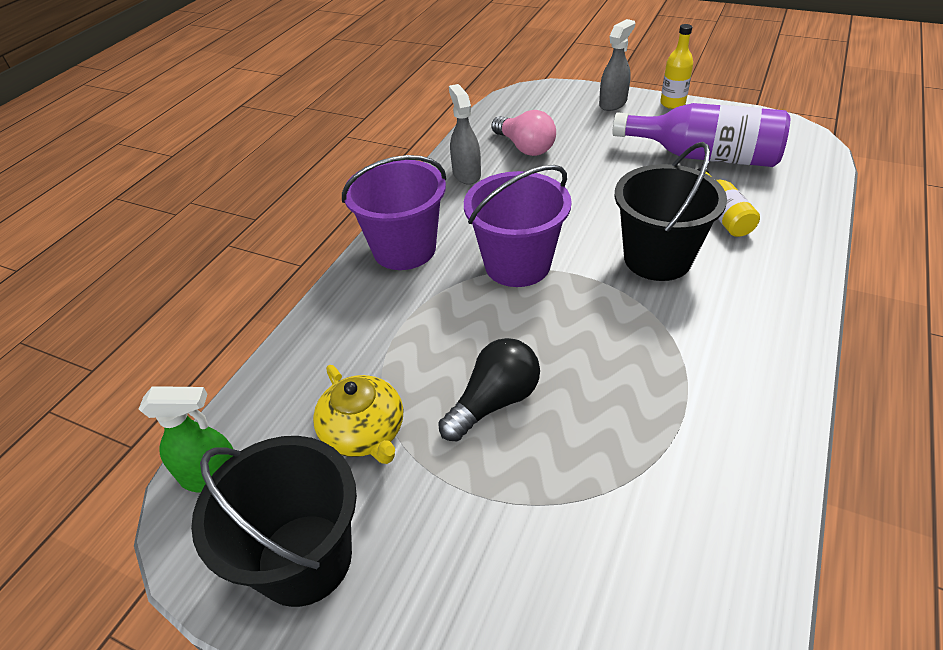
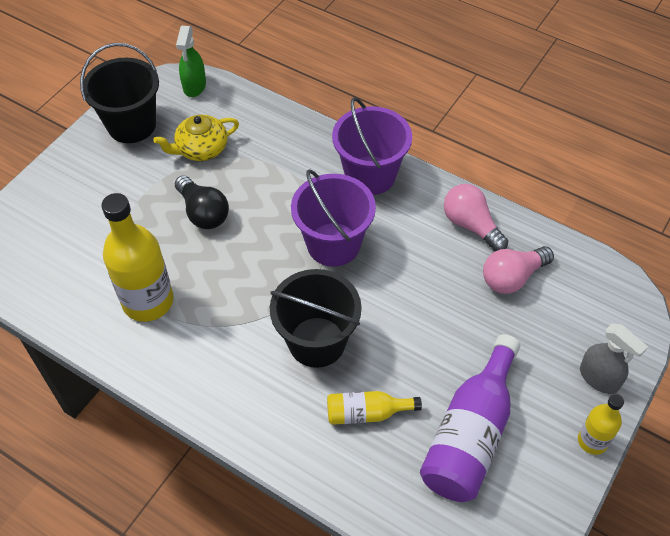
camera: 95 degrees right, 10 degrees up
grey spray bottle [449,84,481,185] -> pink light bulb [444,184,508,251]
none -> yellow bottle [101,193,174,322]

